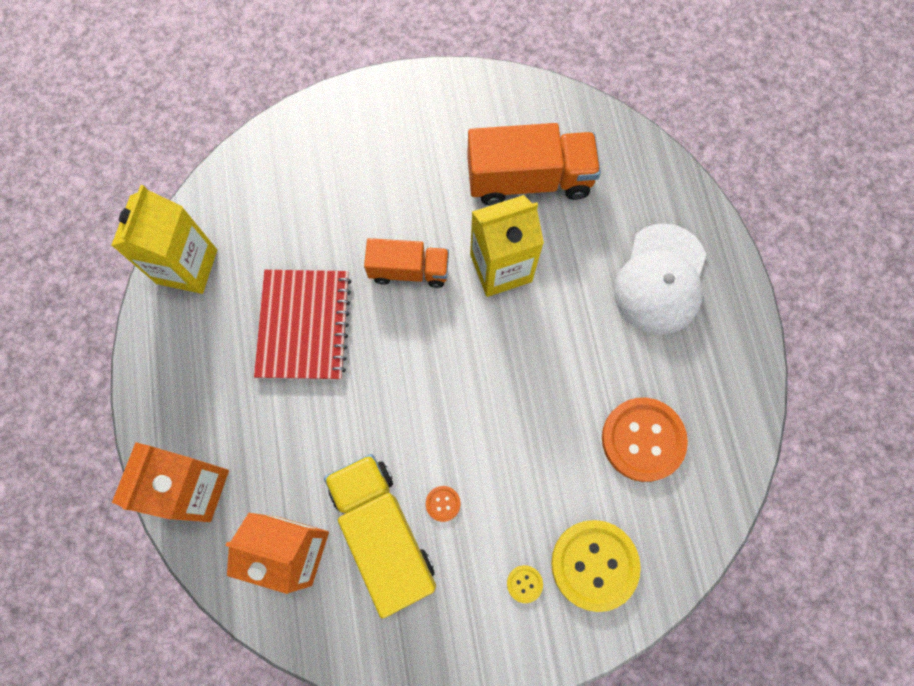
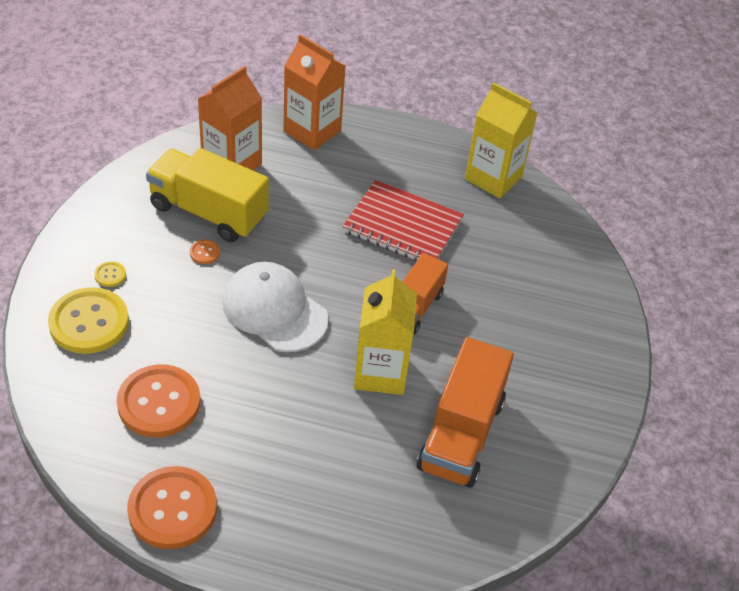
camera: 110 degrees right, 25 degrees down
yellow truck [324,454,436,619] -> yellow truck turned 150 degrees counterclockwise [146,148,269,242]
white cap [614,223,706,335] -> white cap moved to [222,262,329,352]
none -> orange button [127,466,217,549]

